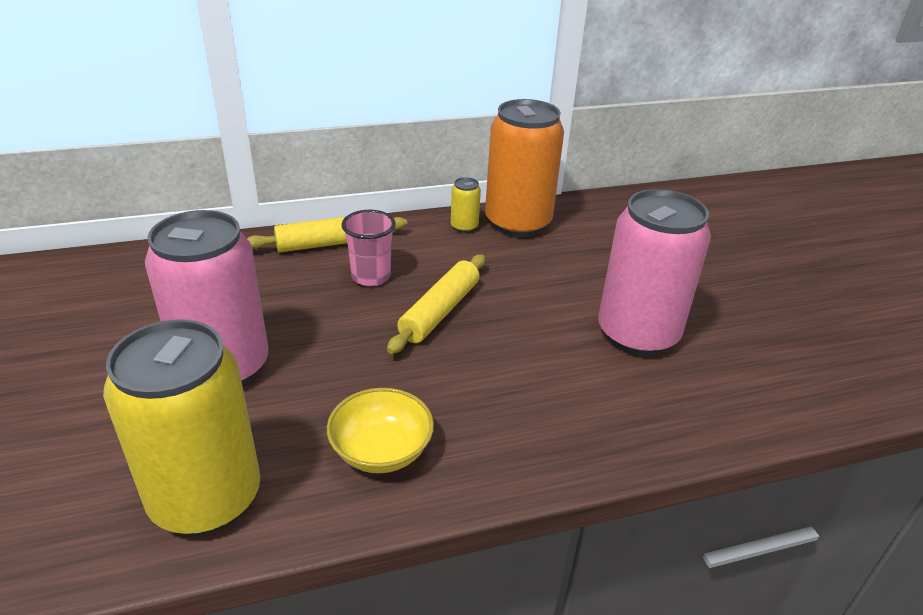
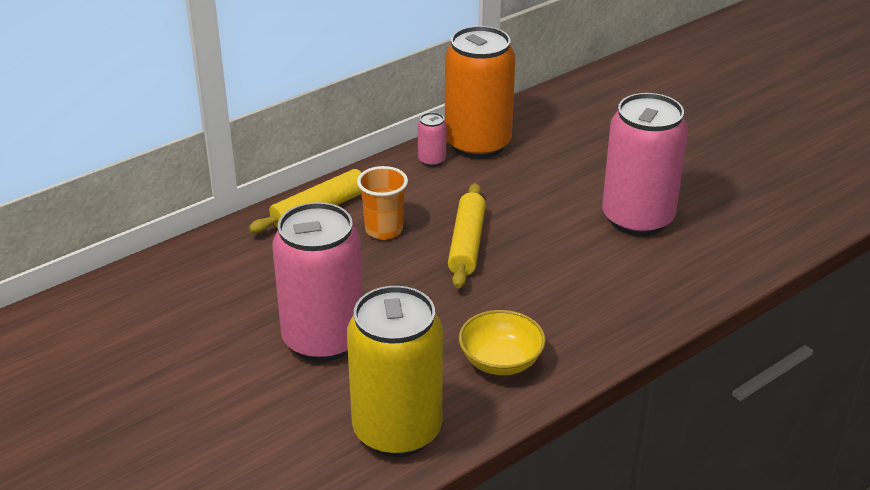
camera: 20 degrees left, 0 degrees up
pink cup [341,210,396,286] -> orange cup [357,166,408,240]
yellow can [451,177,481,233] -> pink can [418,112,446,167]

